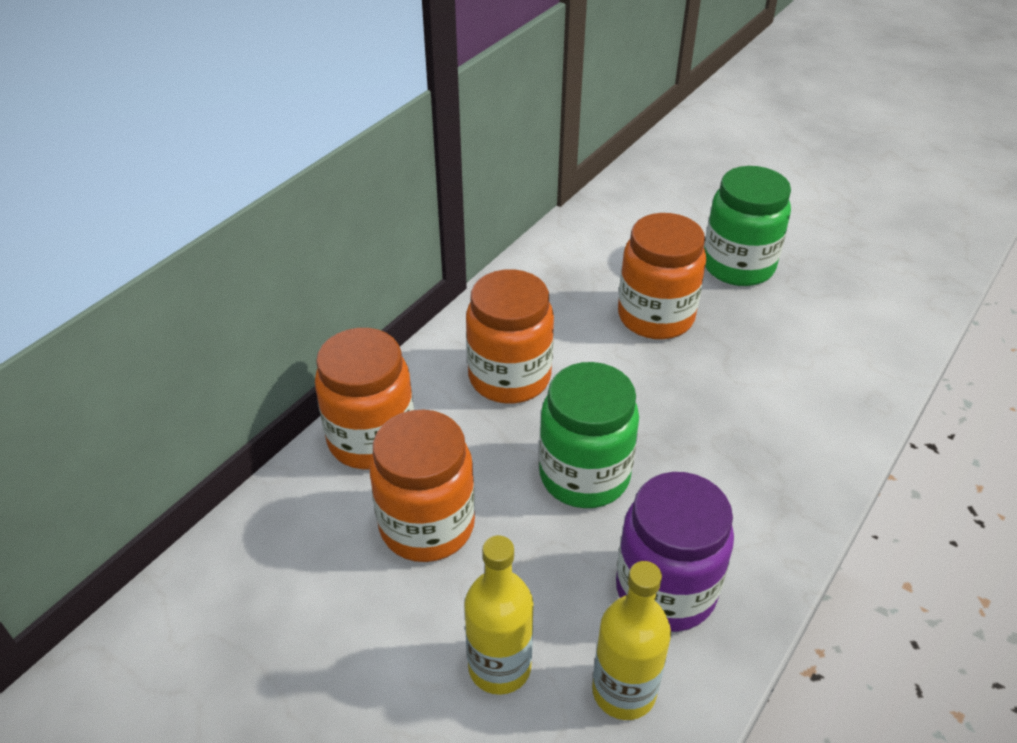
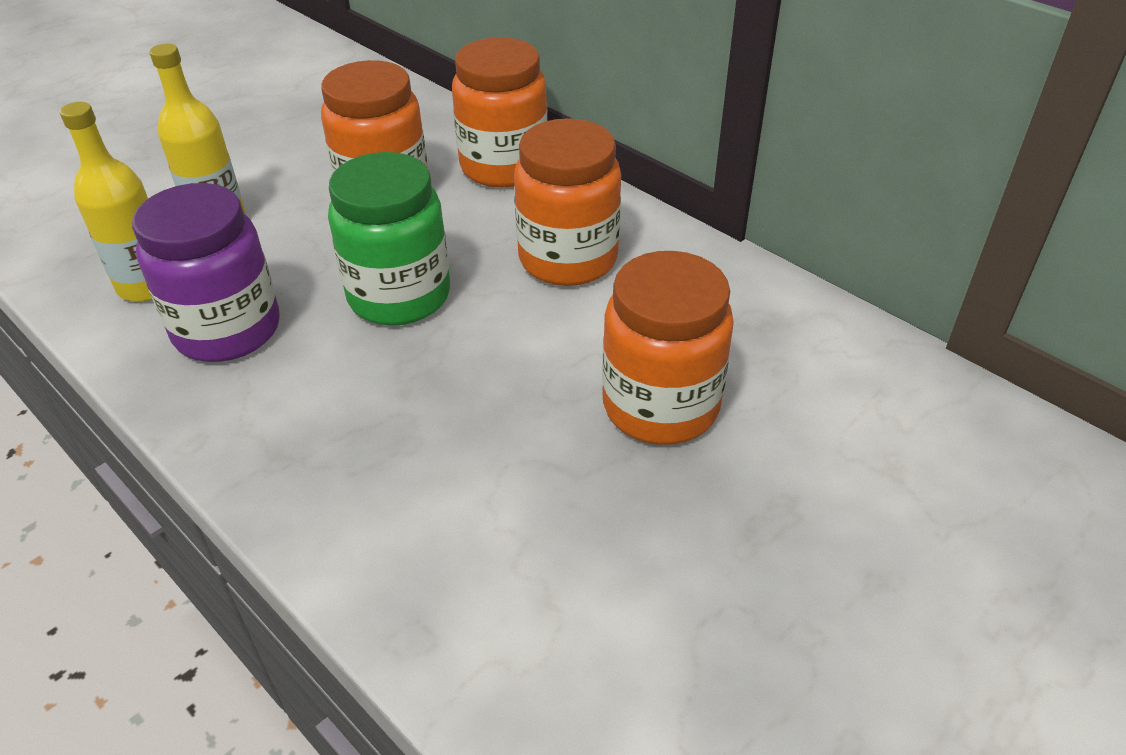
camera: 100 degrees right, 0 degrees up
green jar [704,166,791,286] -> none

